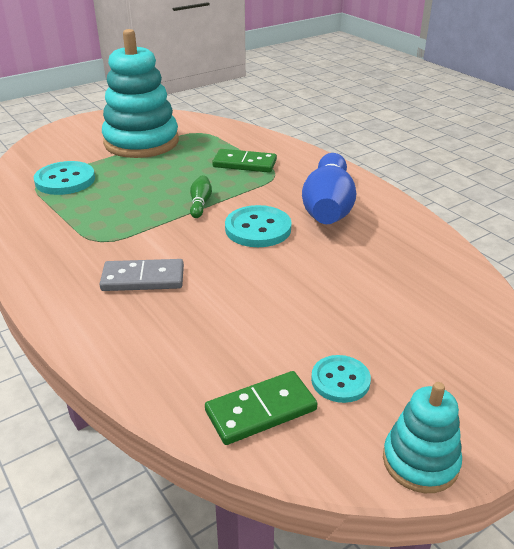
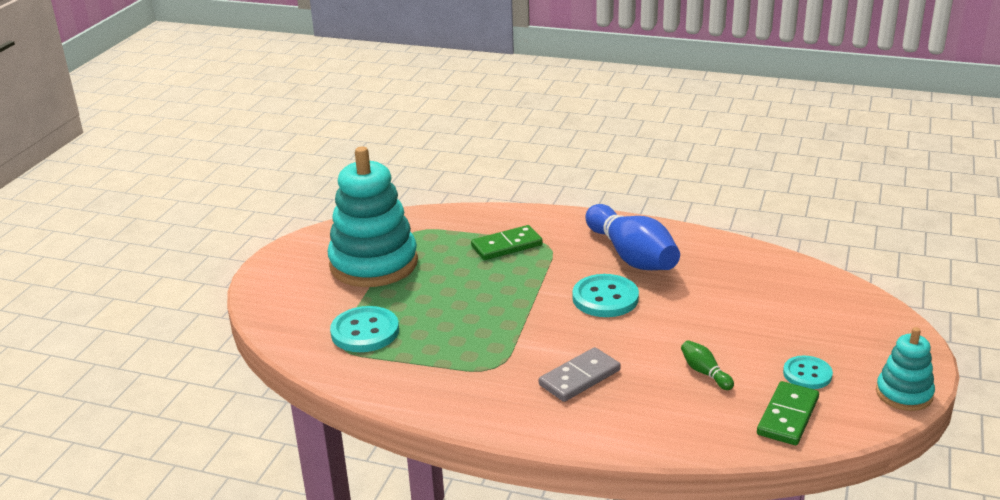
camera: 35 degrees left, 5 degrees down
green bowling pin [190,175,212,218] -> green bowling pin moved to [681,340,734,390]

